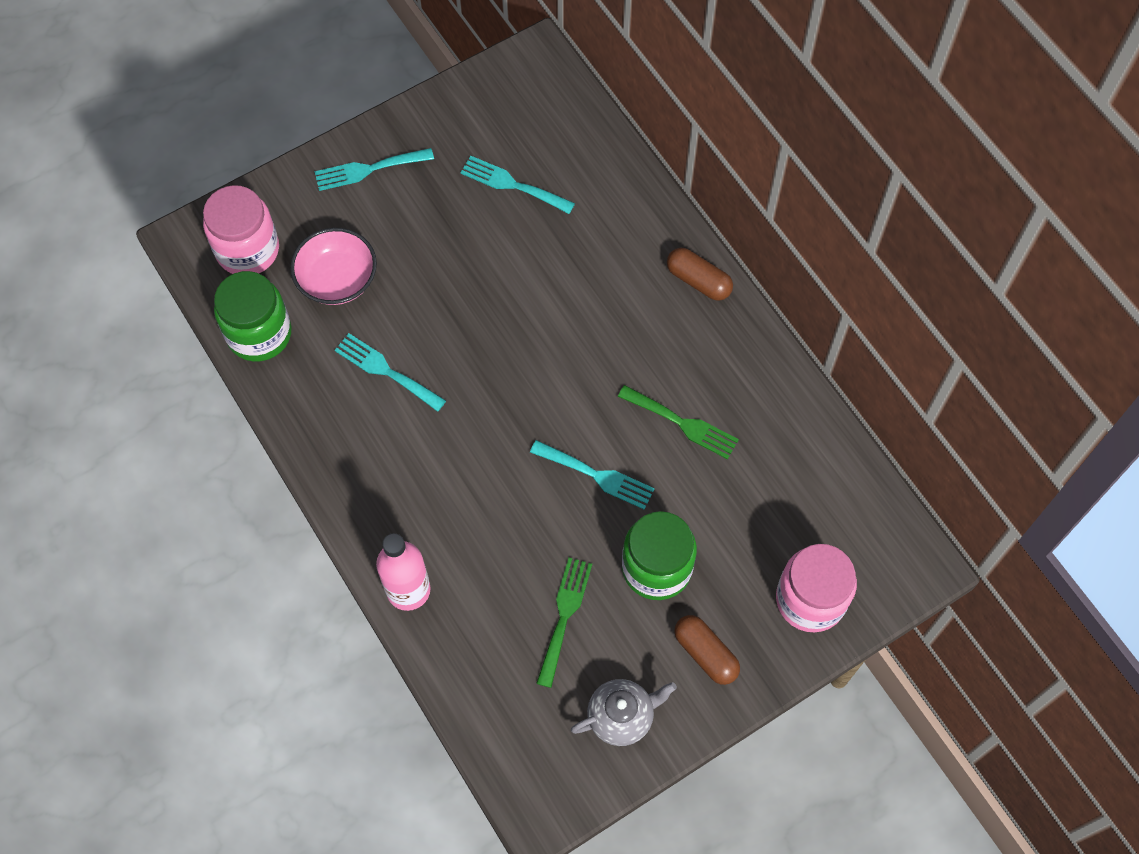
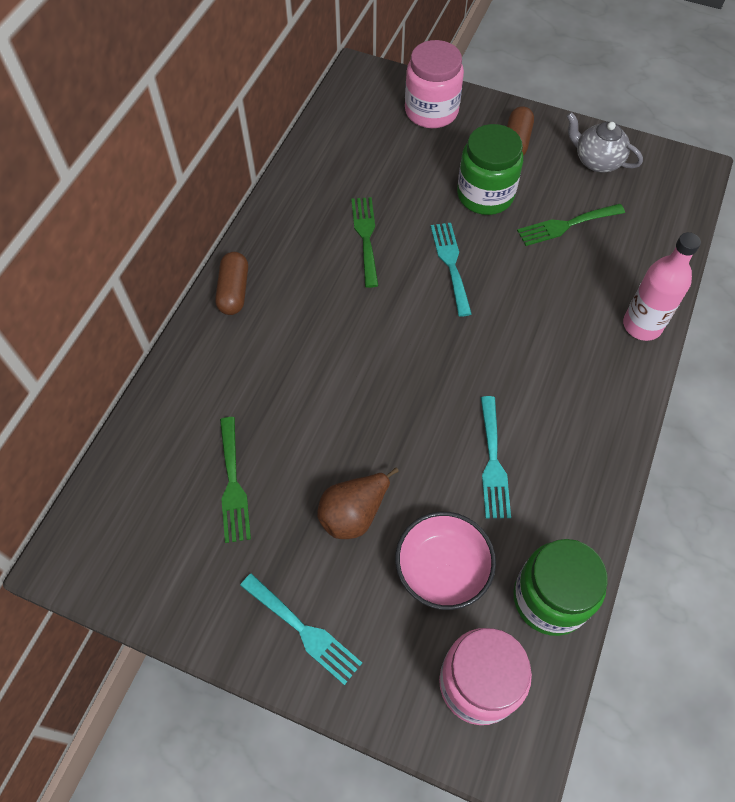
camera: 125 degrees left, 5 degrees down
turquoise fork [460,155,575,214] -> green fork [220,417,251,543]
none -> brown pear [317,468,399,539]

